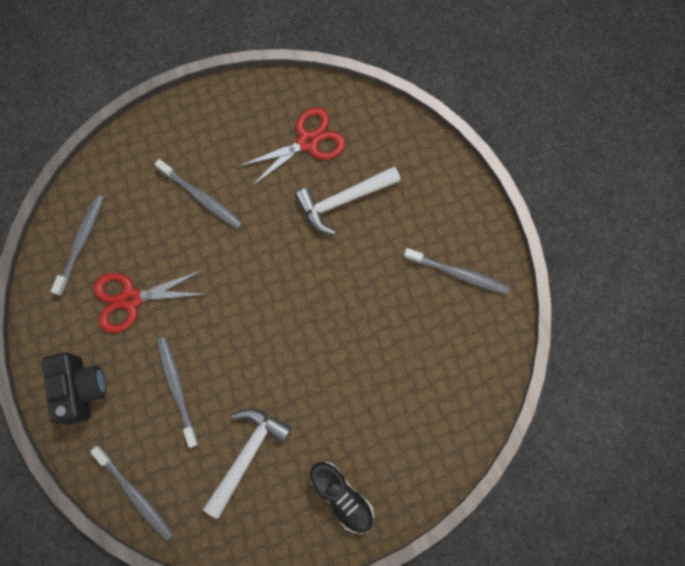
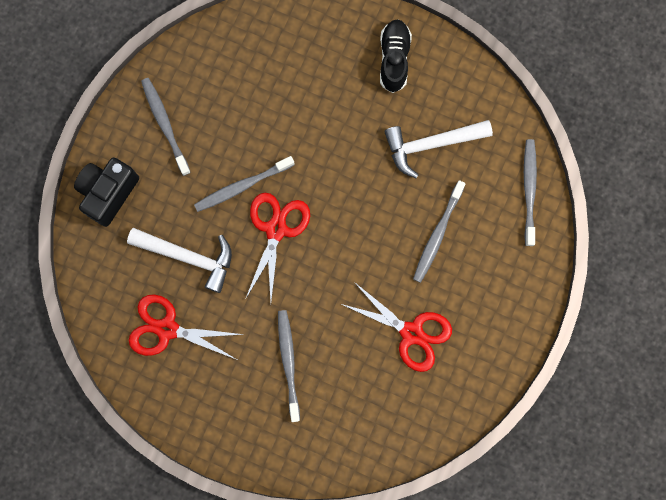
camera: 135 degrees left, 5 degrees up
black camera [42,352,106,425] -> black camera moved to [74,158,139,227]
grey toothbrush [51,195,104,296] -> grey toothbrush moved to [194,156,295,212]
none -> red scissors [246,193,310,301]

